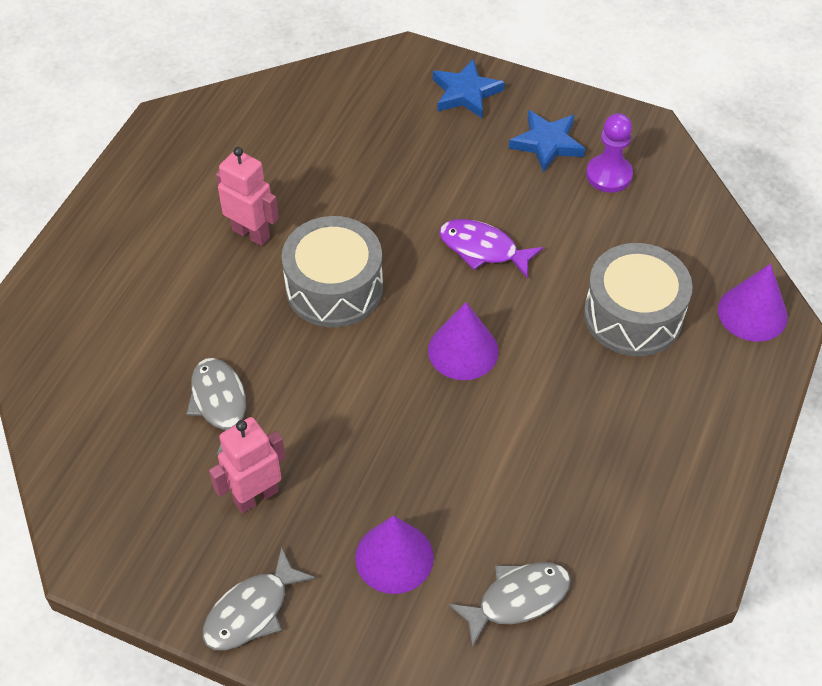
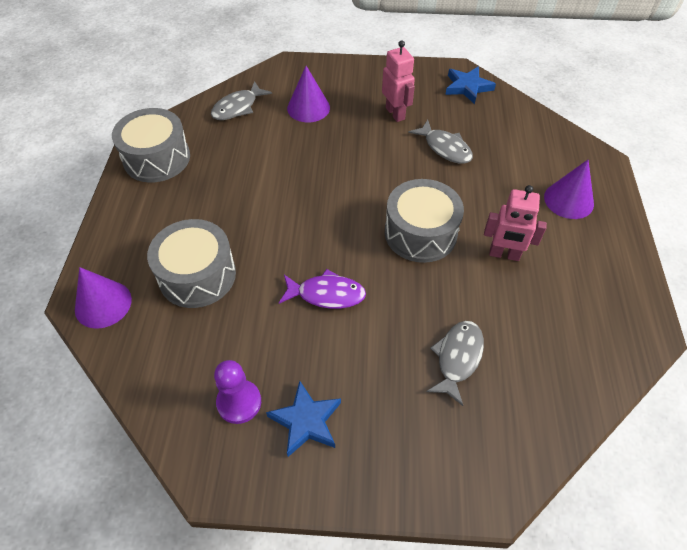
camera: 160 degrees right, 0 degrees up
grey fish [203,547,316,651] -> grey fish moved to [426,321,484,406]
pink robot [209,417,285,513] -> pink robot turned 60 degrees counterclockwise [382,40,415,122]
purple cone [428,303,499,380] -> purple cone moved to [544,160,594,219]
blue star [433,59,505,118] -> blue star moved to [445,66,496,104]
none -> grey drum [112,108,190,182]

